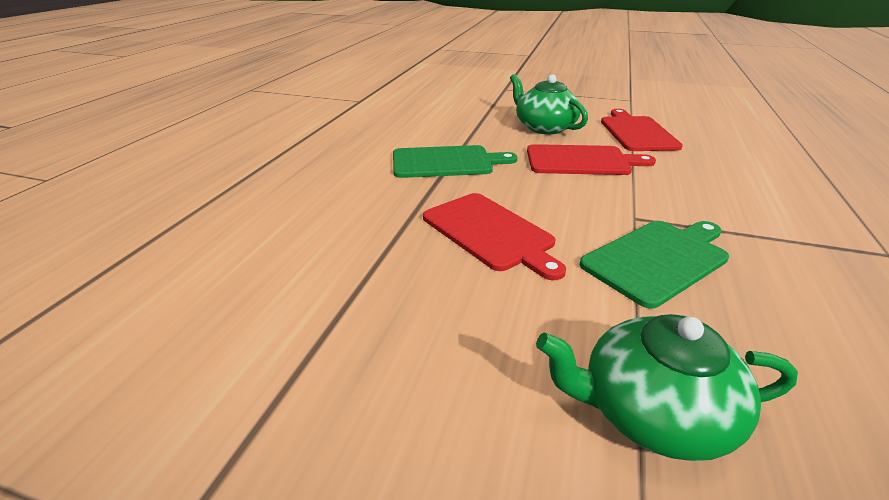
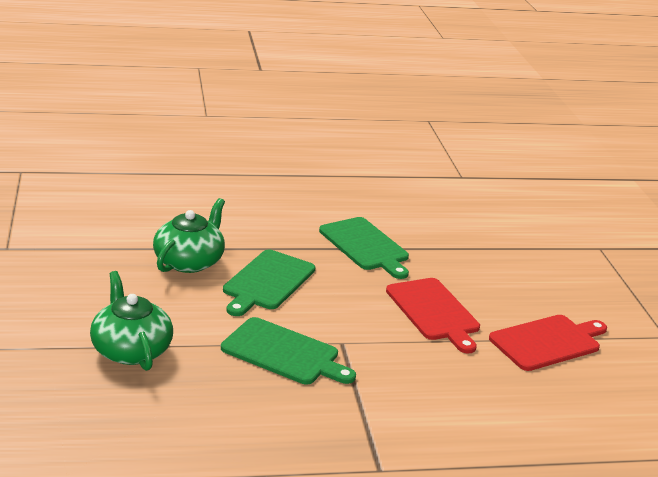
camera: 60 degrees right, 5 degrees down
red cutting board [423,193,566,280] -> green cutting board [223,249,316,316]
green teapot [510,74,588,134] -> green teapot moved to [153,198,225,273]

